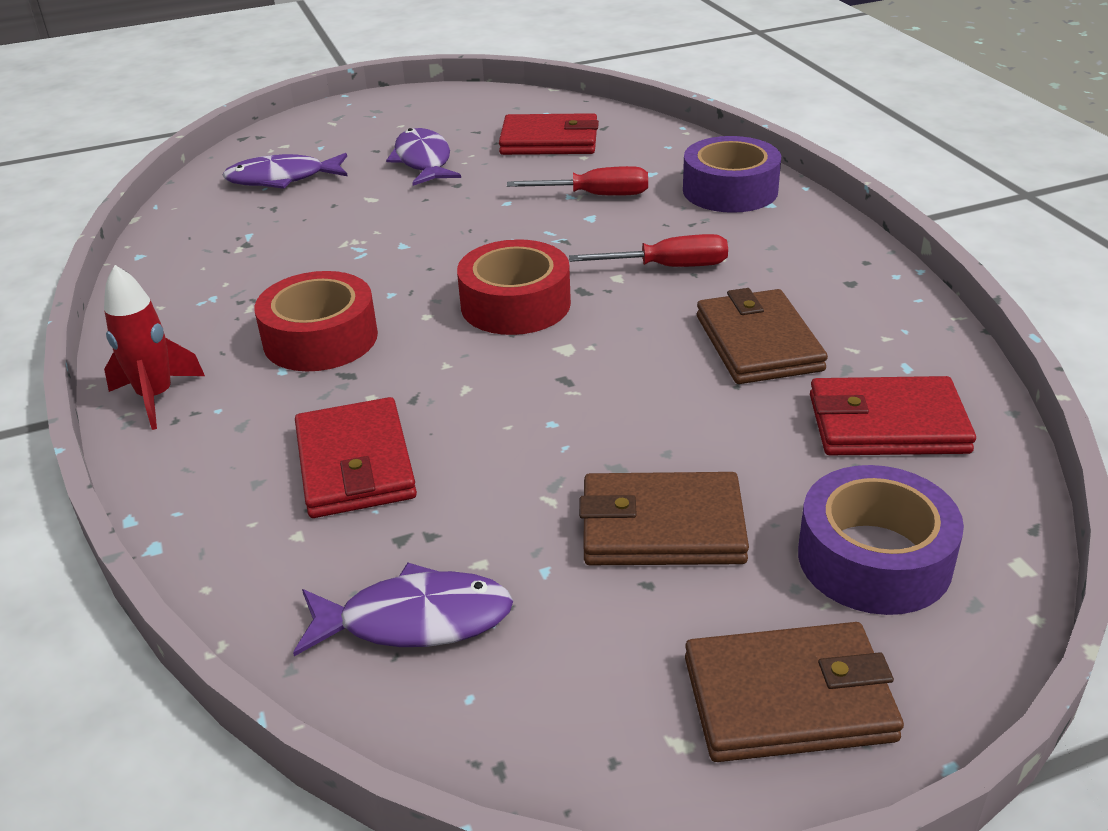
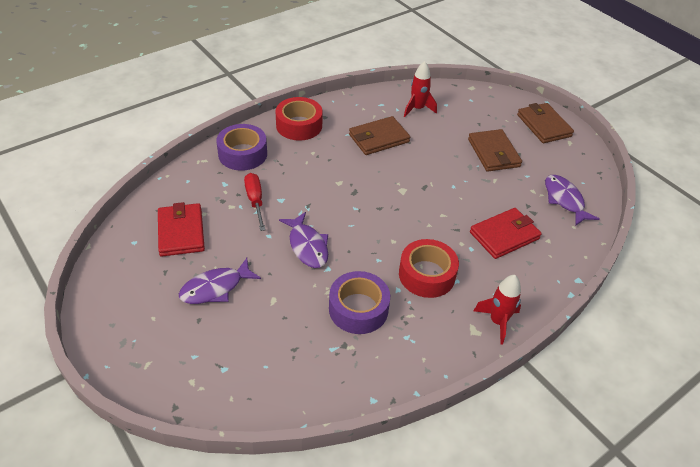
camera: 110 degrees left, 10 degrees up
purple fish [223,153,347,189] -> purple fish moved to [279,212,328,268]
red tape [457,239,571,335] -> red tape moved to [275,97,323,141]
red screwdriver [569,234,728,267] -> none
purple tape [798,465,964,615] -> purple tape moved to [329,271,390,334]
red wallet [810,376,976,455] -> red rocket [404,61,437,117]

